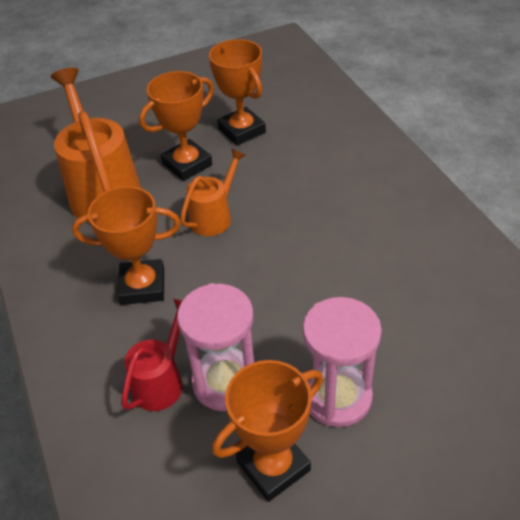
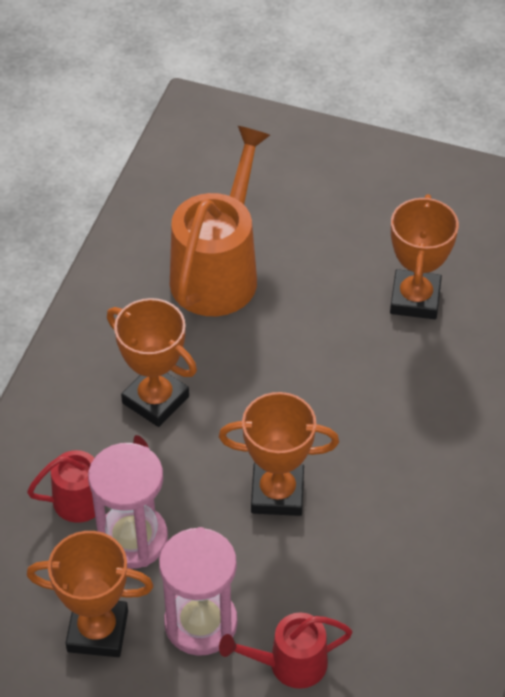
camera: 40 degrees right, 5 degrees up
orange trophy [139,71,214,181] -> orange trophy moved to [219,392,339,516]
orange watering can [180,149,246,236] -> none
none -> red watering can [219,612,352,689]

